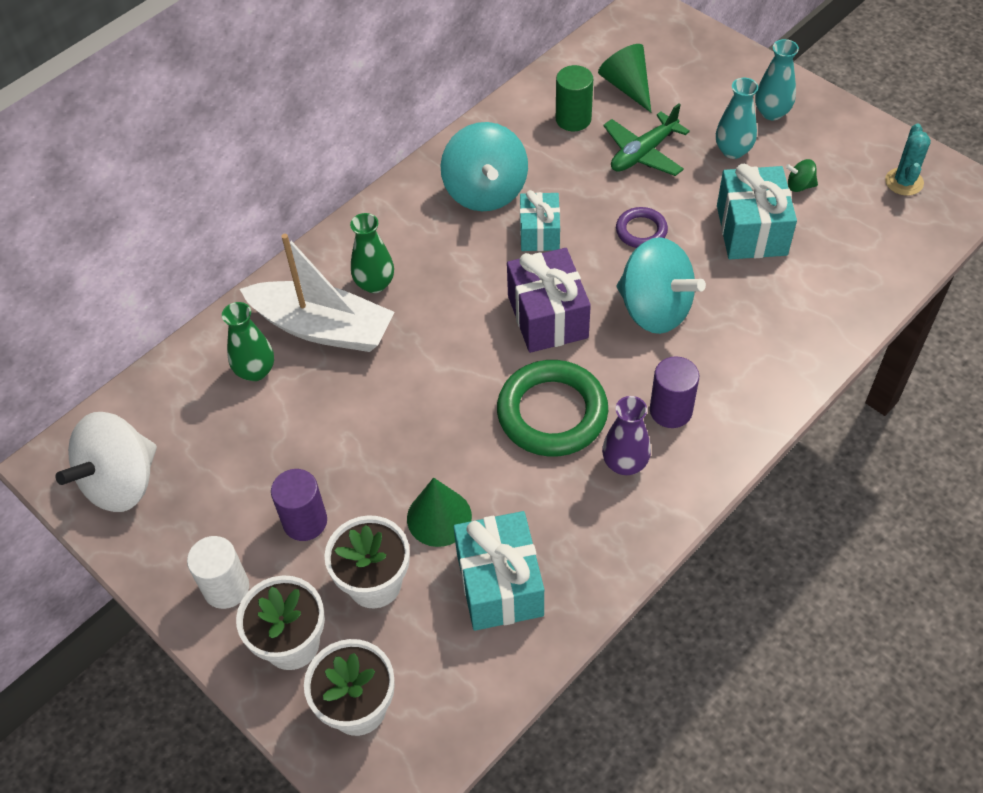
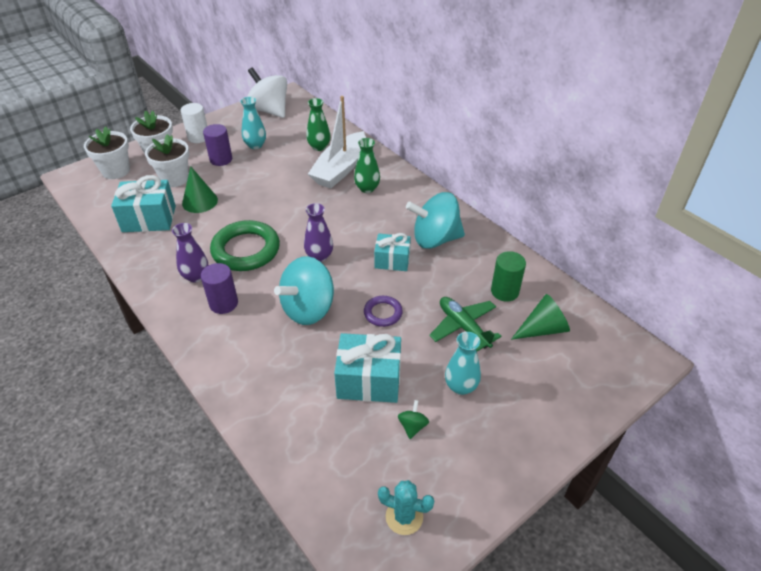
camera: 95 degrees right, 10 degrees down
purple gift [507,248,591,353] -> purple vase [304,203,333,262]
turquoise vase [755,39,799,120] -> turquoise vase moved to [240,97,266,149]

